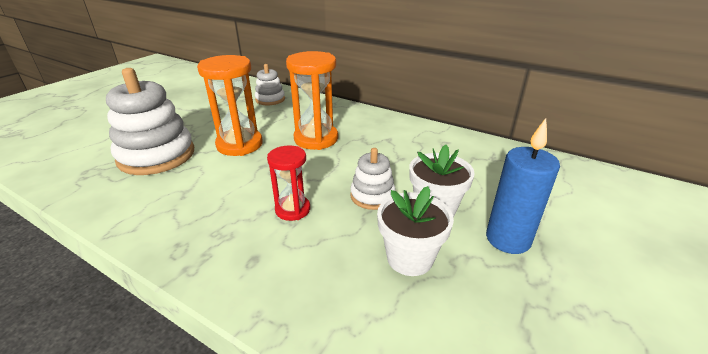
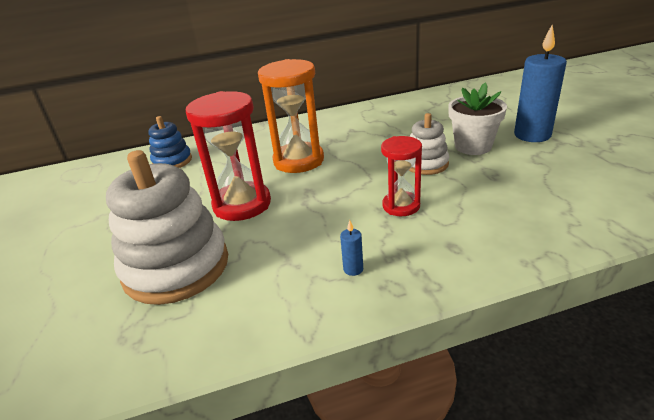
camera: 45 degrees left, 0 degrees up
orange hourglass [197,55,263,156] -> red hourglass [186,91,271,221]
white stacking toy [255,64,285,105] -> blue stacking toy [148,116,192,168]
white flower pot [377,186,454,276] -> none
none -> blue candle [340,220,363,276]

